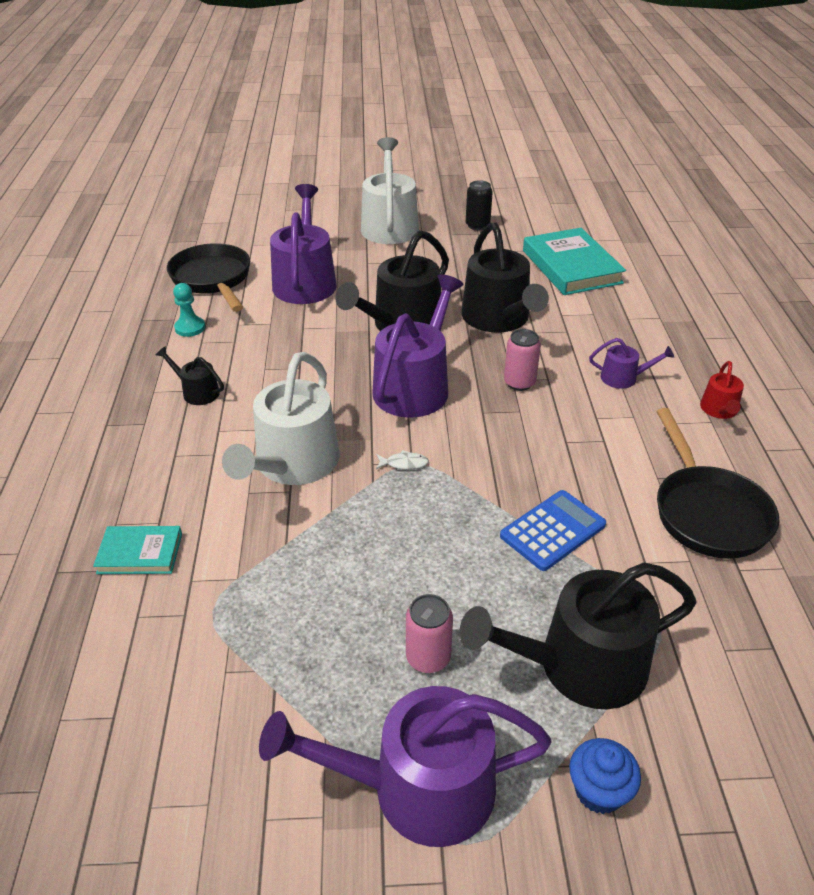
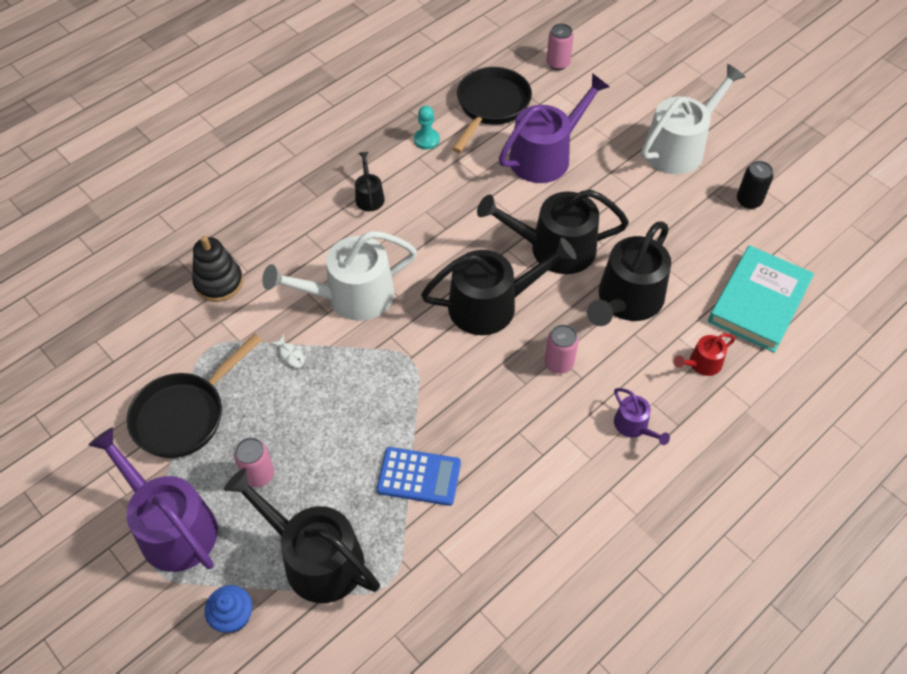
camera: 50 degrees right, 15 degrees up
turquoise book [93,526,182,574] -> black stacking toy [192,236,243,302]
purple watering can [372,274,464,418] -> black watering can [421,238,576,335]
white fish [376,450,429,470] -> white fish moved to [270,335,305,368]
black pan [656,408,779,559] -> black pan moved to [127,333,262,458]
red watering can [700,361,744,419] -> red watering can moved to [674,333,735,376]
none -> pink can [546,24,574,70]

